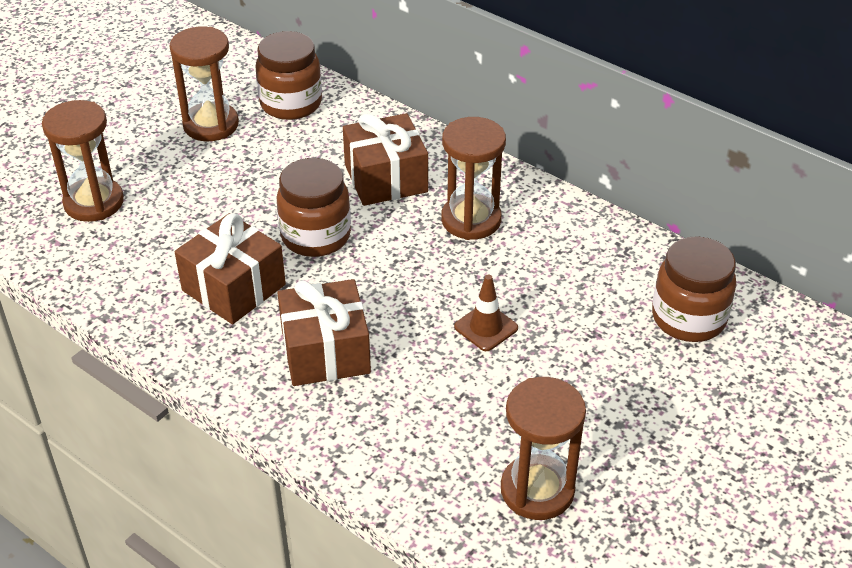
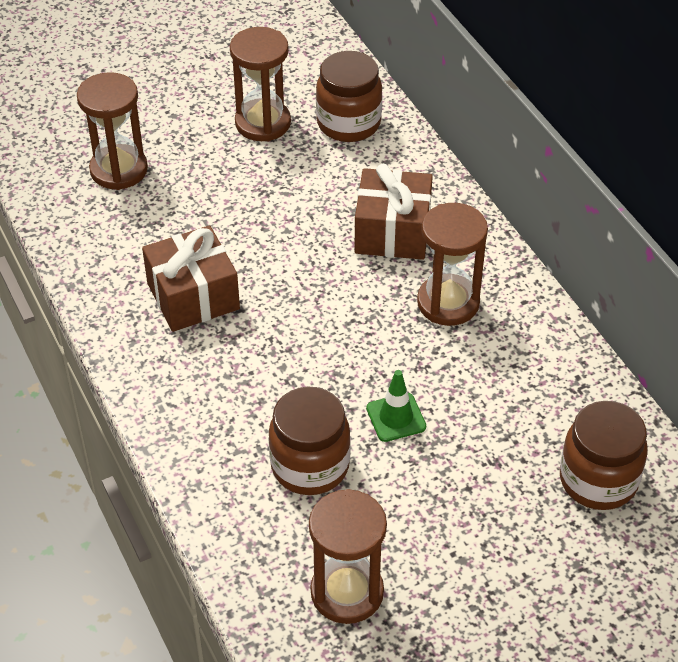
camera: 25 degrees right, 5 degrees up
brown jar [277,158,351,257] -> brown jar moved to [269,387,351,495]
brown gift [277,279,371,386] -> none
brown traffic cone [454,274,518,351] -> green traffic cone [366,370,426,442]

